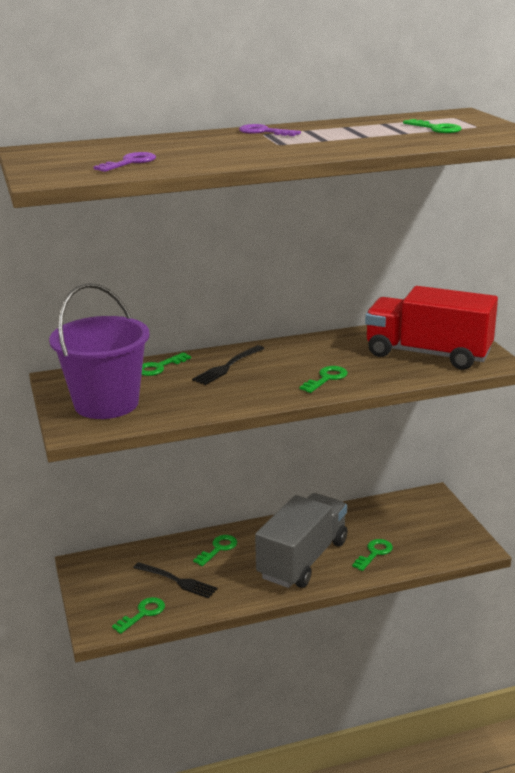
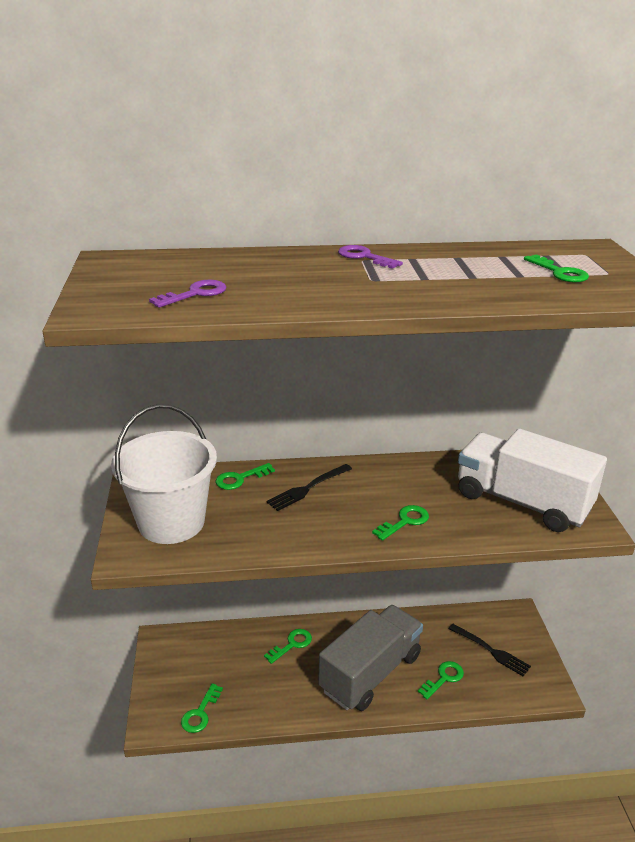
camera: 10 degrees right, 5 degrees up
purple bucket [49,283,150,419] -> white bucket [111,404,217,544]
green key [112,597,165,634] -> green key turned 150 degrees clockwise [181,683,223,733]
black fork [133,562,217,599] -> black fork moved to [448,624,531,676]
red truck [365,286,498,370] -> white truck [458,429,607,532]

